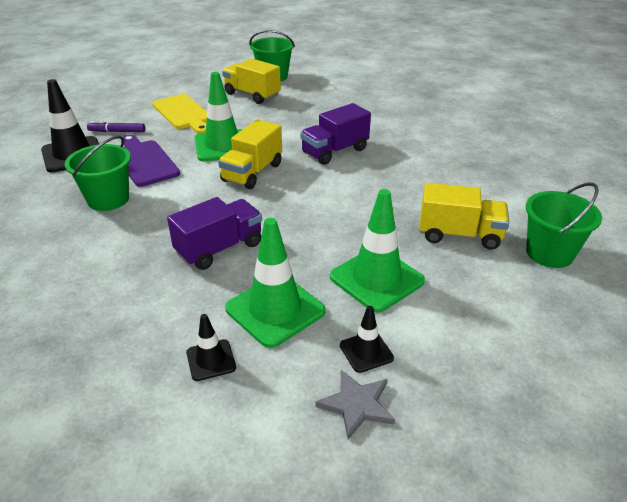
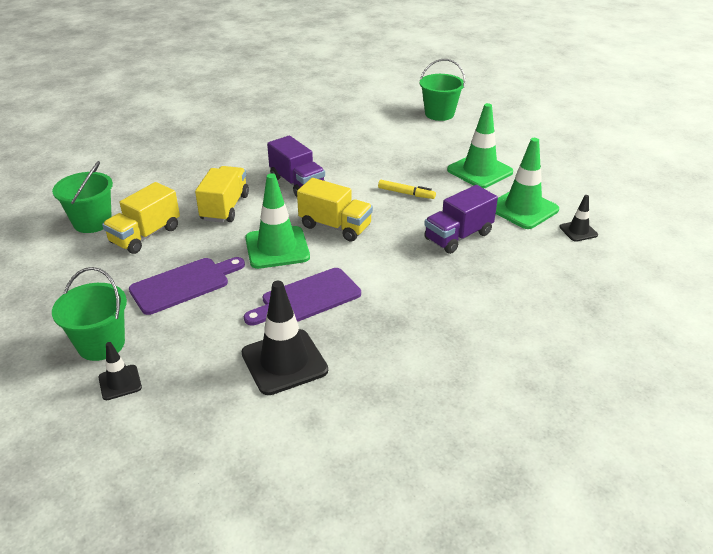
camera: 90 degrees left, 0 degrees up
green bucket [65,136,131,211] -> green bucket moved to [52,267,127,361]
purple marker [87,121,145,132] -> none
yellow cutting board [152,94,207,134] -> purple cutting board [129,257,245,315]
purple truck [167,197,262,270] -> purple truck turned 90 degrees counterclockwise [424,185,498,254]
grey star [316,370,395,440] -> none
black traffic cone [340,306,394,373] -> black traffic cone moved to [98,342,142,400]
yellow truck [419,183,509,250] -> yellow truck moved to [195,166,249,223]
none -> yellow marker [378,180,436,199]

